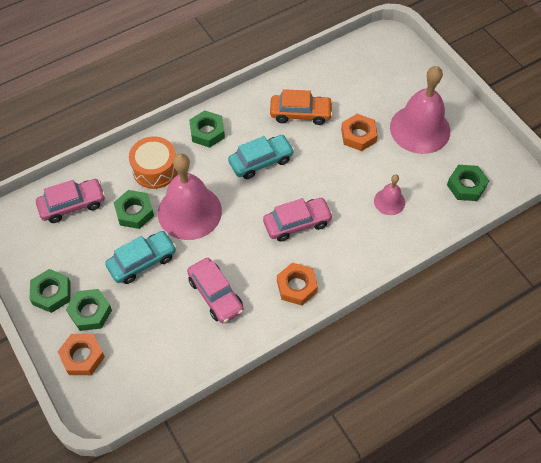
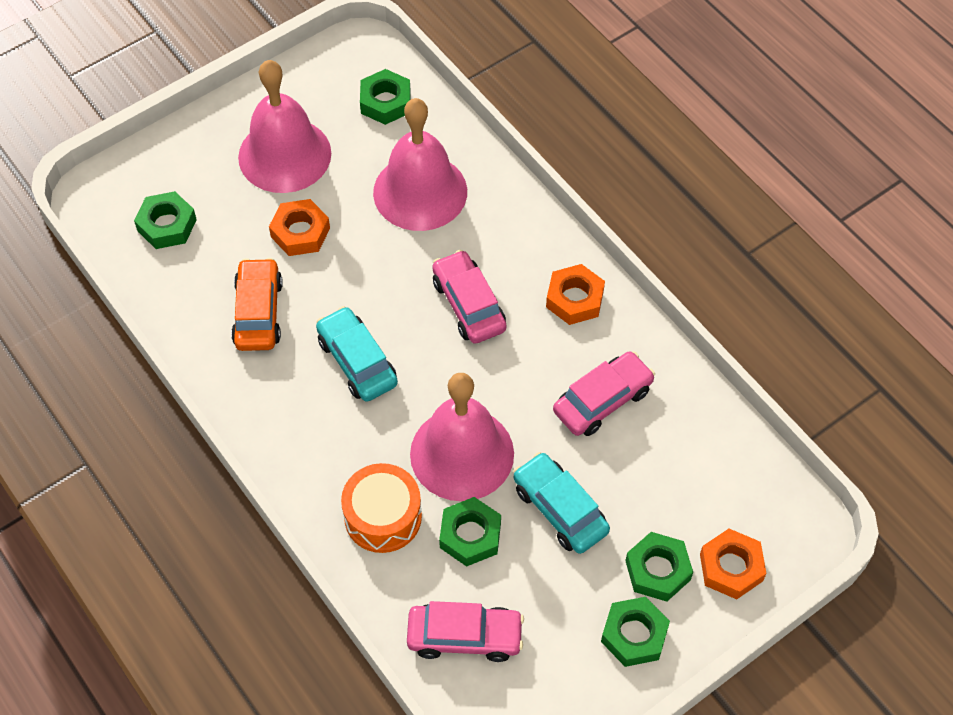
camera: 95 degrees left, 0 degrees up
pink car [36,179,105,223] -> pink car turned 120 degrees clockwise [407,601,524,662]
green nut [189,110,225,148] -> green nut moved to [134,191,197,249]
pink bell [374,174,405,215] -> pink bell [373,98,467,231], size x2.04

